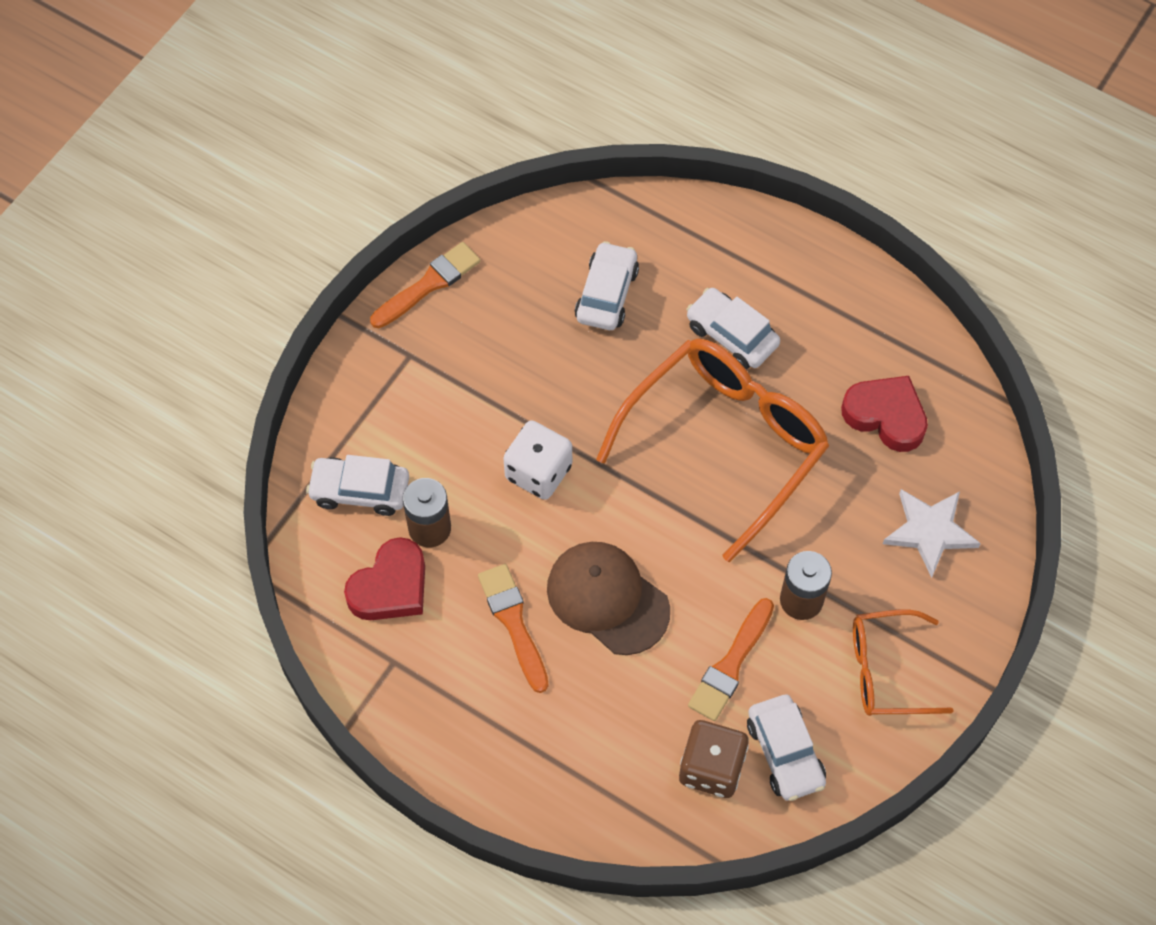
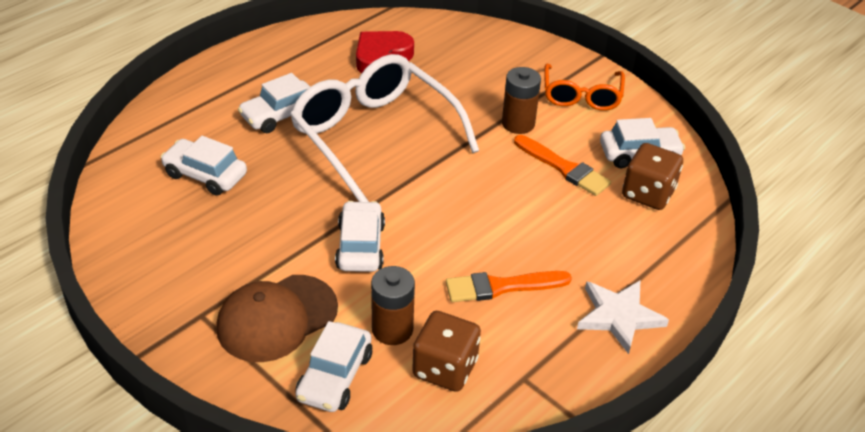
camera: 80 degrees left, 20 degrees down
red heart [344,537,425,620] -> brown dice [412,311,481,392]
orange brush [370,242,481,328] -> none
white dice [503,420,572,500] -> white car [335,201,385,272]
brown cap [547,542,670,655] -> brown cap moved to [216,275,338,362]
orange glasses [596,339,829,562] -> white glasses [290,54,479,202]
white star [883,489,981,578] -> white star moved to [577,281,669,354]

